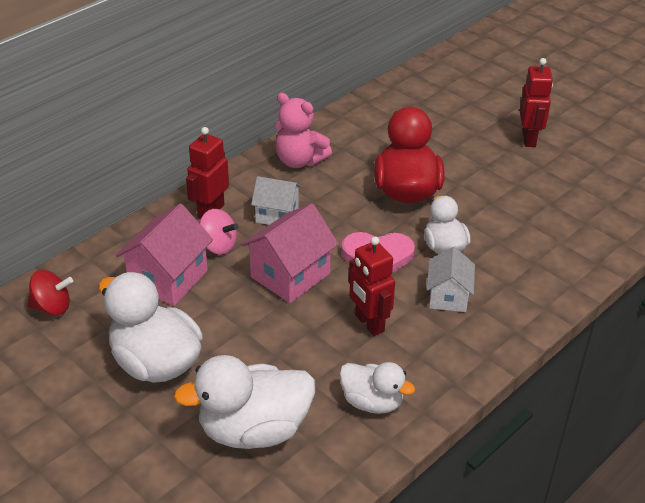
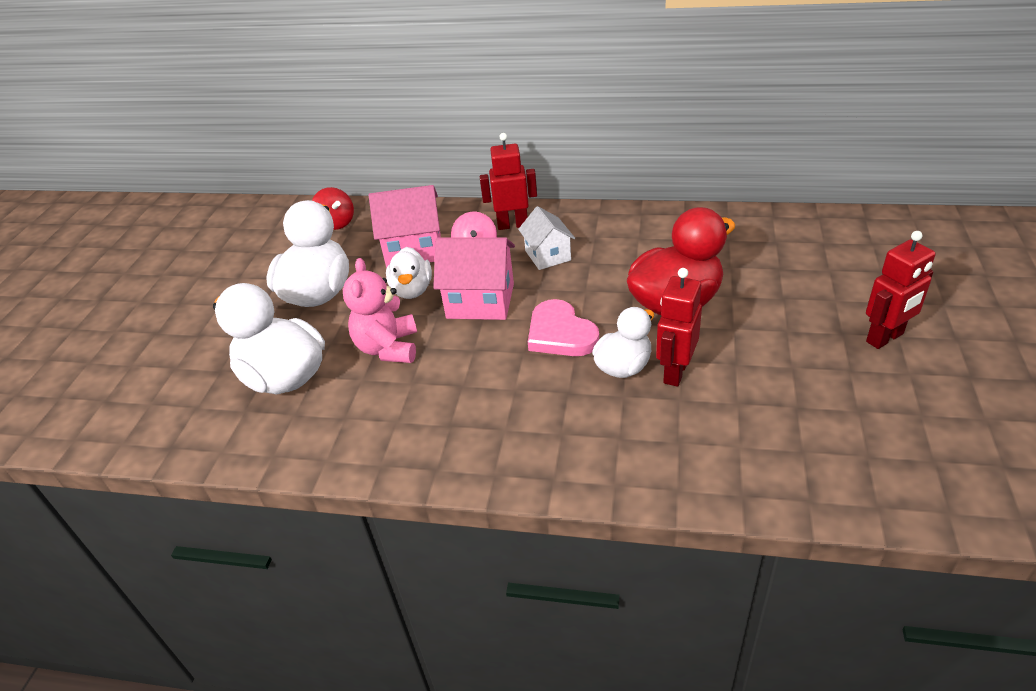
camera: 60 degrees right, 0 degrees up
pink teddy bear [275,93,332,168] -> pink teddy bear moved to [343,258,417,363]
white duck [339,362,415,414] -> white duck moved to [386,247,432,299]
red robot [349,236,395,336] -> red robot moved to [656,268,702,387]
white house [427,247,475,312] -> none

